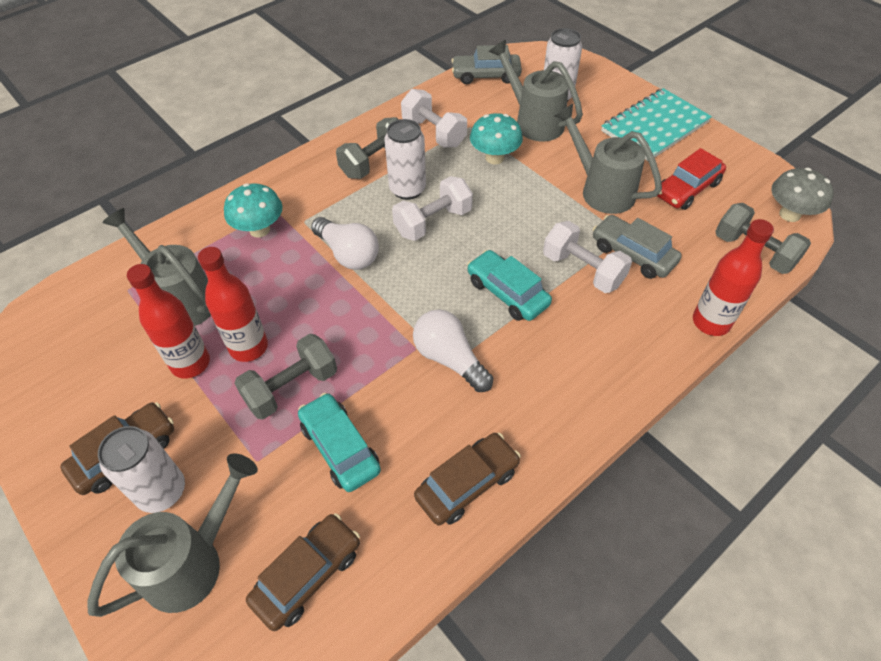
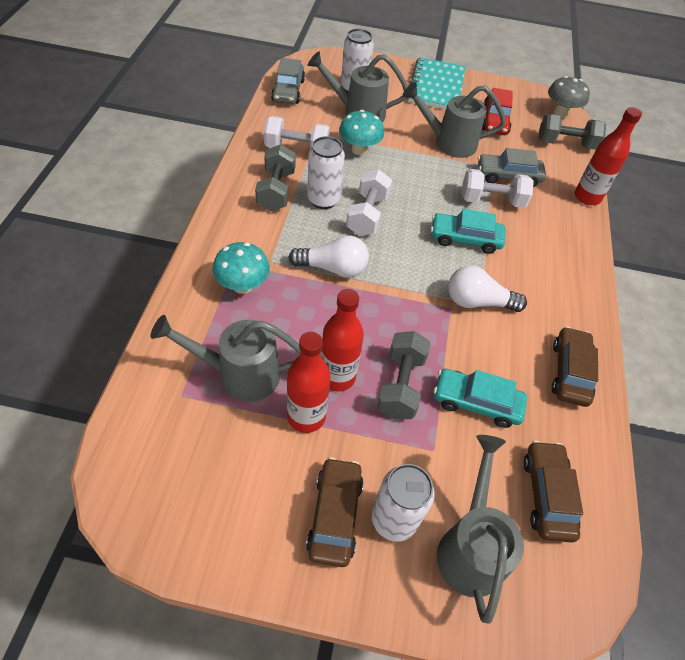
camera: 45 degrees left, 0 degrees up
grey car [451,45,522,84] -> grey car turned 45 degrees counterclockwise [271,58,305,104]

